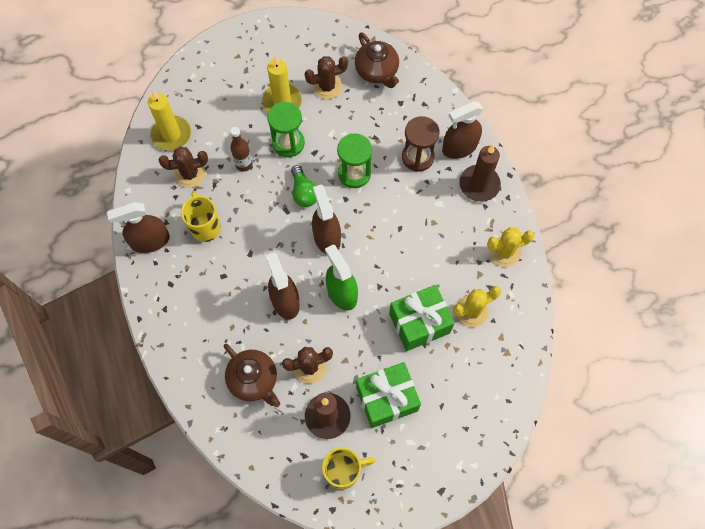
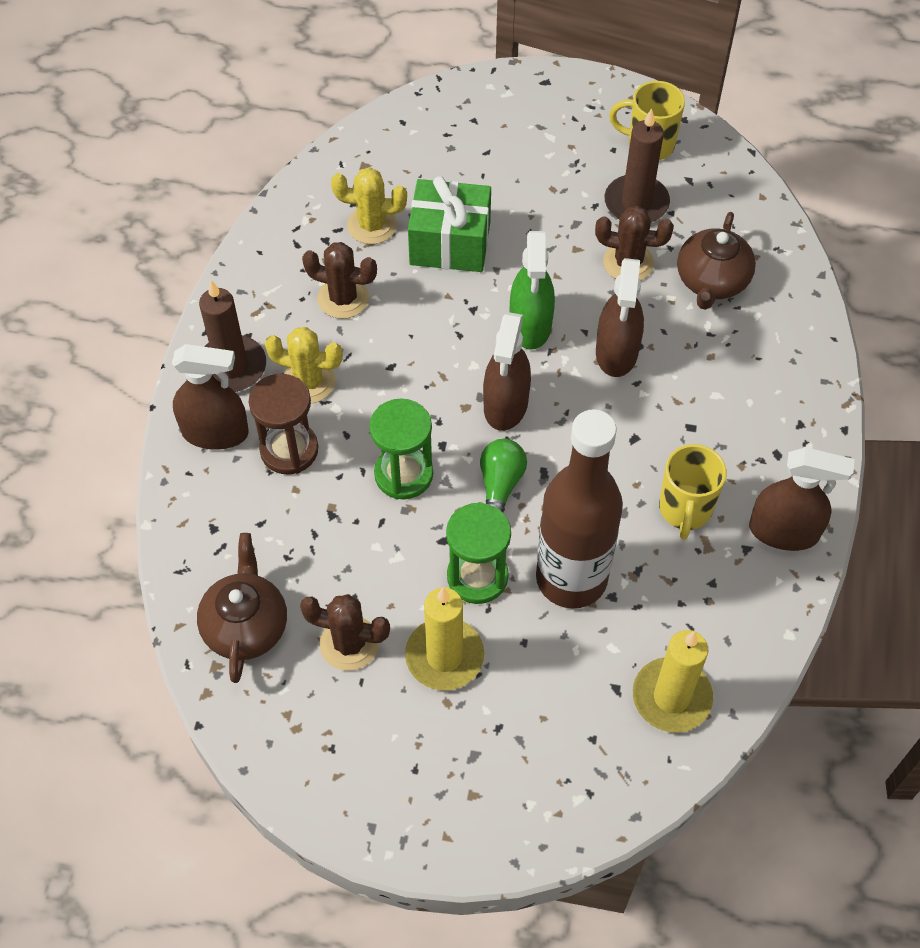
camera: 150 degrees left, 10 degrees down
brown cactus [158,146,208,188] -> brown cactus moved to [302,242,377,319]
brown teapot [223,344,280,407] -> brown teapot turned 150 degrees counterclockwise [677,212,756,310]
brown bottle [230,127,253,172] -> brown bottle [536,409,623,609], size x2.24
green gift [356,362,421,428] -> none
yellow cactus [487,227,534,267] -> yellow cactus moved to [265,327,343,403]

